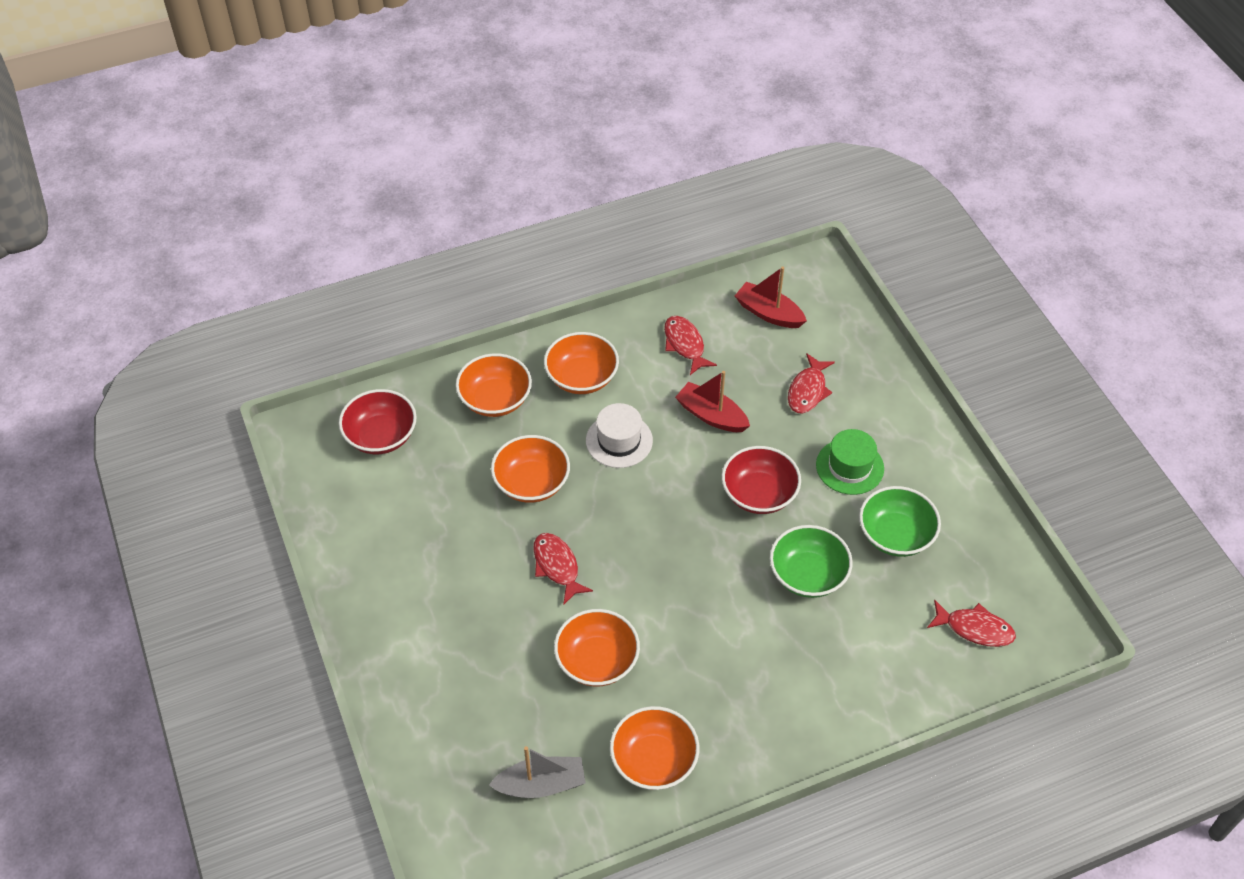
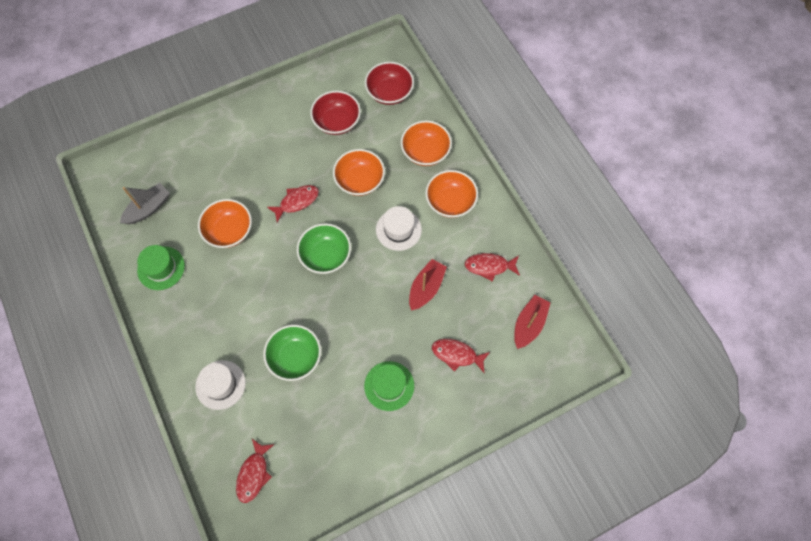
camera: 85 degrees right, 15 degrees up
grey boat [489,746,586,798] -> grey boat turned 120 degrees counterclockwise [120,183,170,224]
orange bowl [610,706,699,790] -> green hat [137,245,185,290]
red fish [664,316,717,375] -> red fish turned 150 degrees counterclockwise [465,253,520,281]
red bowl [722,446,801,514] -> red bowl moved to [310,91,361,135]
green bowl [859,486,941,557] -> green bowl moved to [297,223,351,274]
none -> white hat [195,360,246,410]

